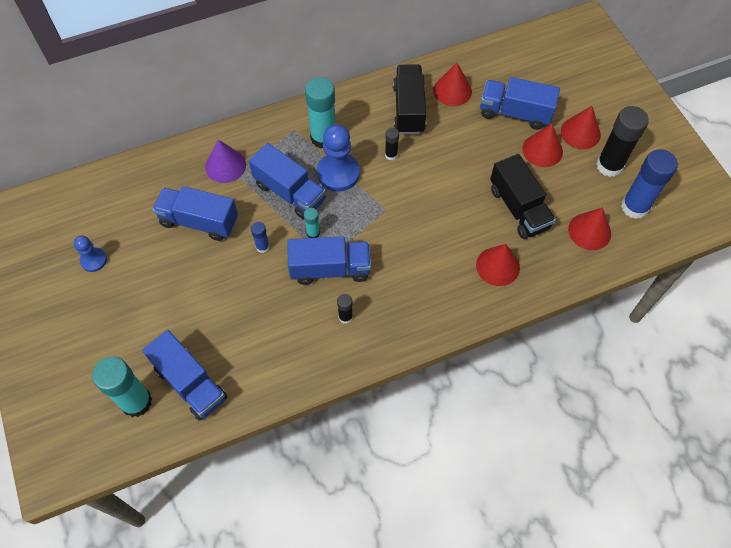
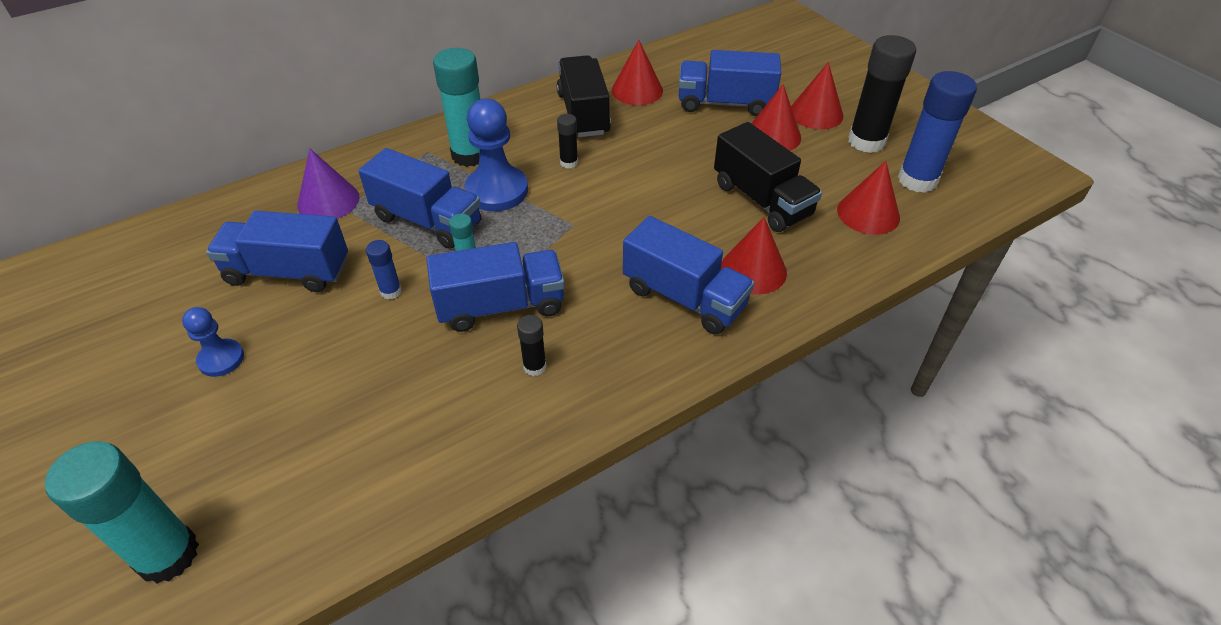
camera: 10 degrees left, 15 degrees down
blue pawn [74,236,107,272] -> blue pawn moved to [182,307,244,377]
blue truck [142,330,227,421] -> blue truck moved to [623,216,754,335]

